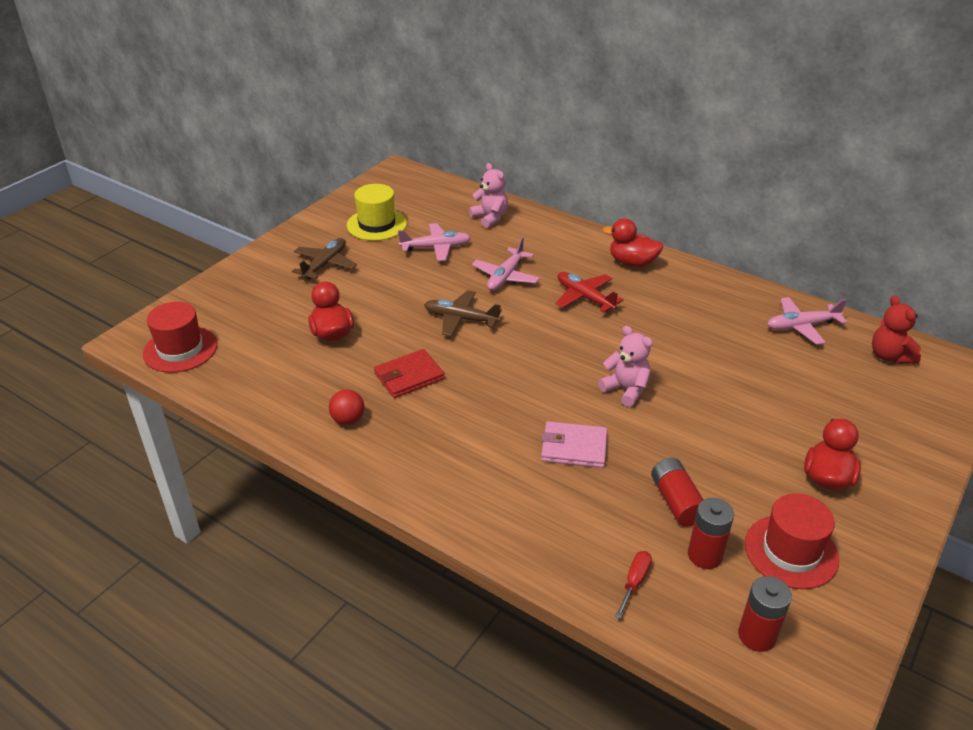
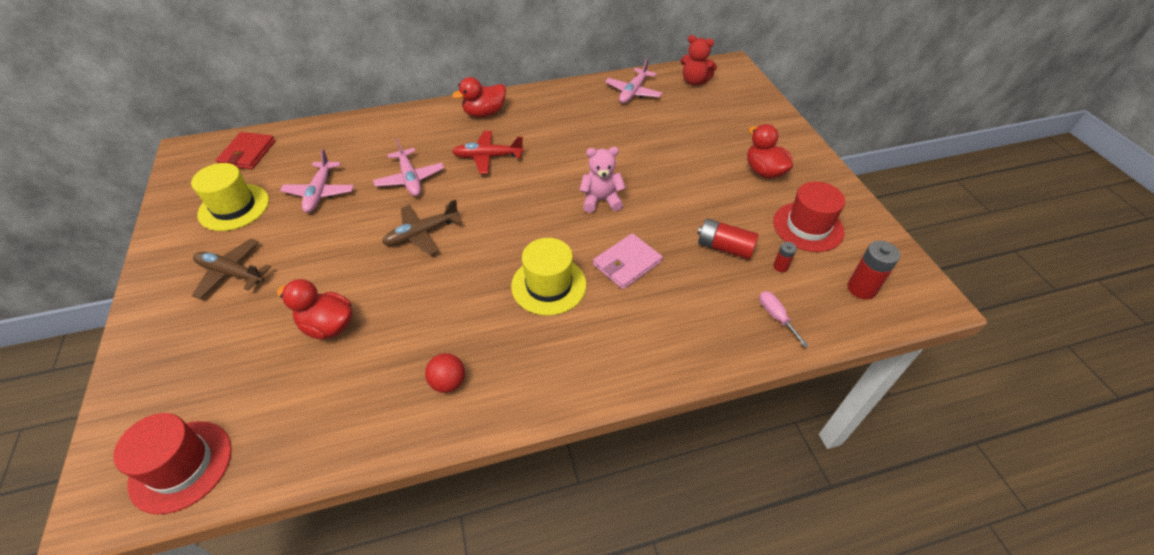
camera: 50 degrees left, 10 degrees up
brown plane [292,238,357,279] -> brown plane turned 45 degrees counterclockwise [192,239,271,299]
red wallet [374,349,445,398] -> red wallet moved to [216,132,275,169]
pink plane [398,223,471,261] -> pink plane turned 150 degrees clockwise [280,149,354,213]
pink teddy bear [469,163,508,228] -> none
red screwdriver [615,551,652,619] -> pink screwdriver [759,291,809,347]
red battery [688,498,734,569] -> red battery [773,242,797,272], size x0.54
none -> yellow hat [511,238,586,316]

